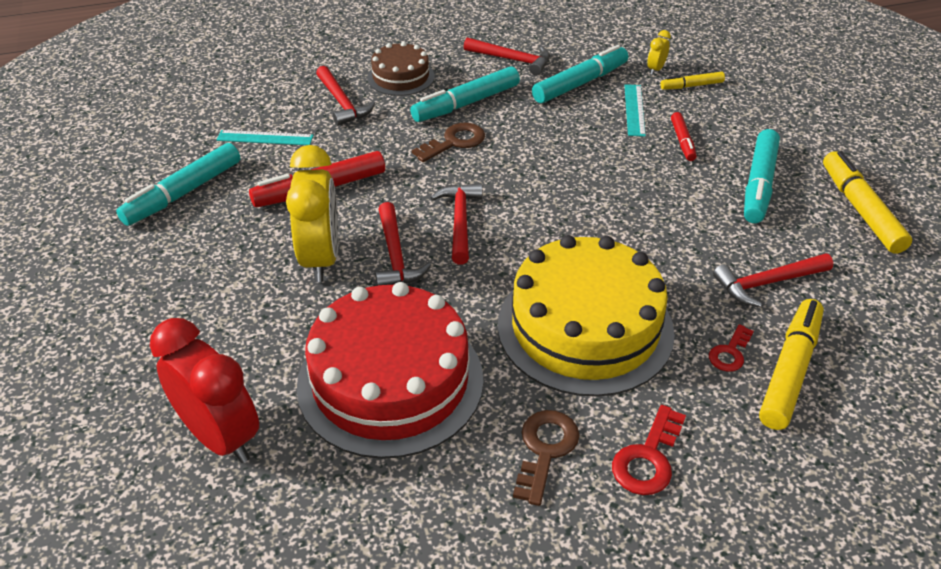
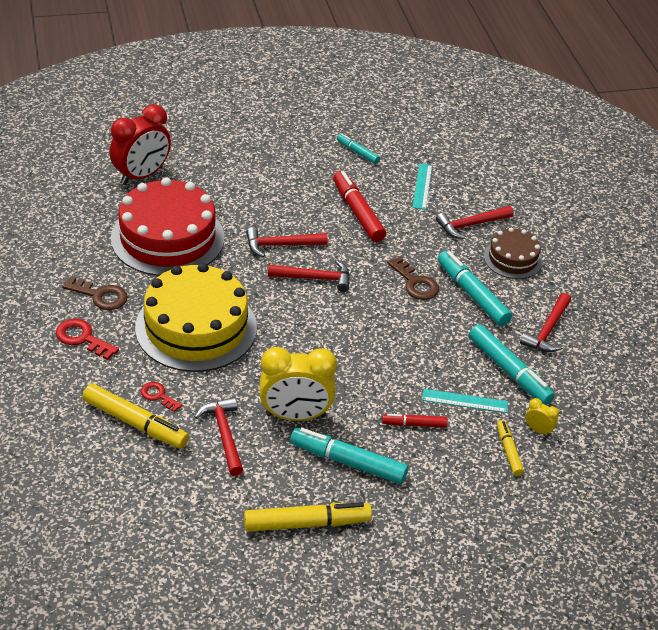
camera: 90 degrees right, 0 degrees up
turquoise marker [116,143,240,226] -> turquoise marker [337,134,380,164], size x0.55
yellow clock [286,145,339,282] -> yellow clock moved to [260,347,337,421]

